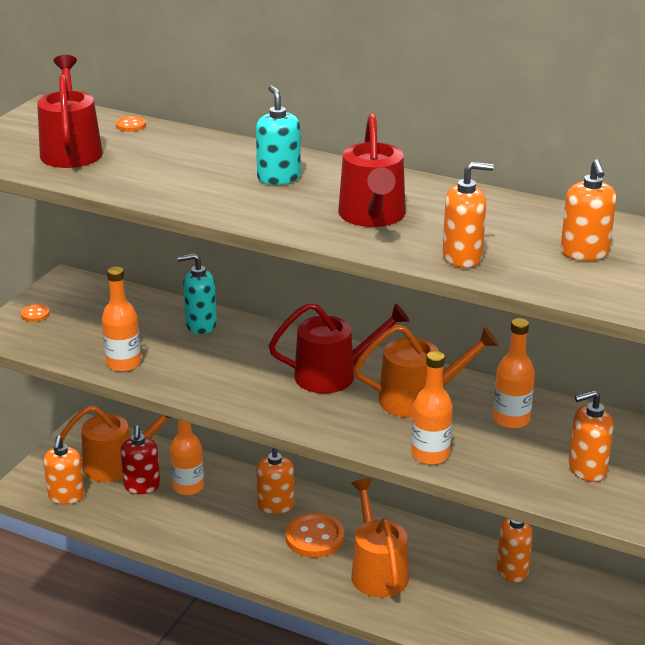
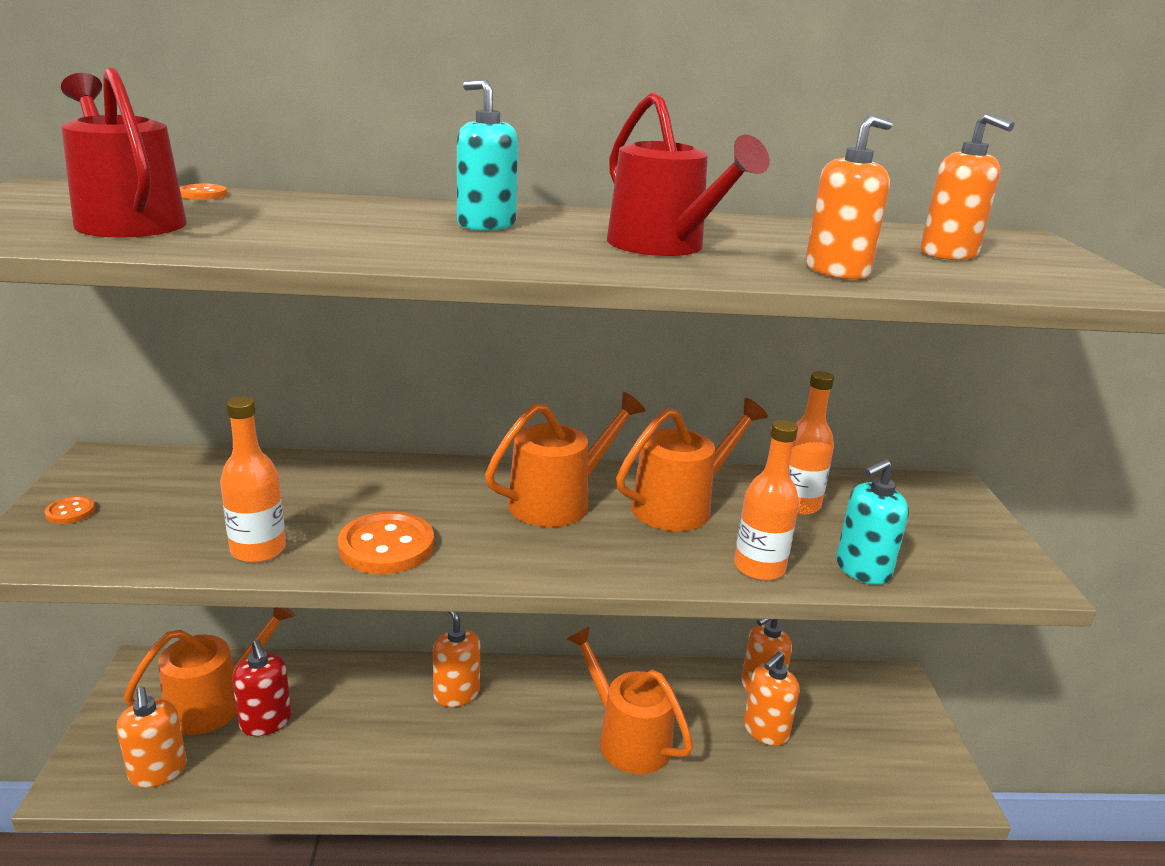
camera: 30 degrees left, 5 degrees down
orange bottle [170,420,204,495] -> none
turquoise soap dispenser [177,253,217,334] -> turquoise soap dispenser moved to [836,459,909,585]
red watering can [268,303,409,394] -> orange watering can [485,392,646,527]
orange button [285,513,344,558] -> orange button moved to [338,511,434,574]
orange soap dispenser [569,390,614,482] -> orange soap dispenser moved to [744,651,800,746]

